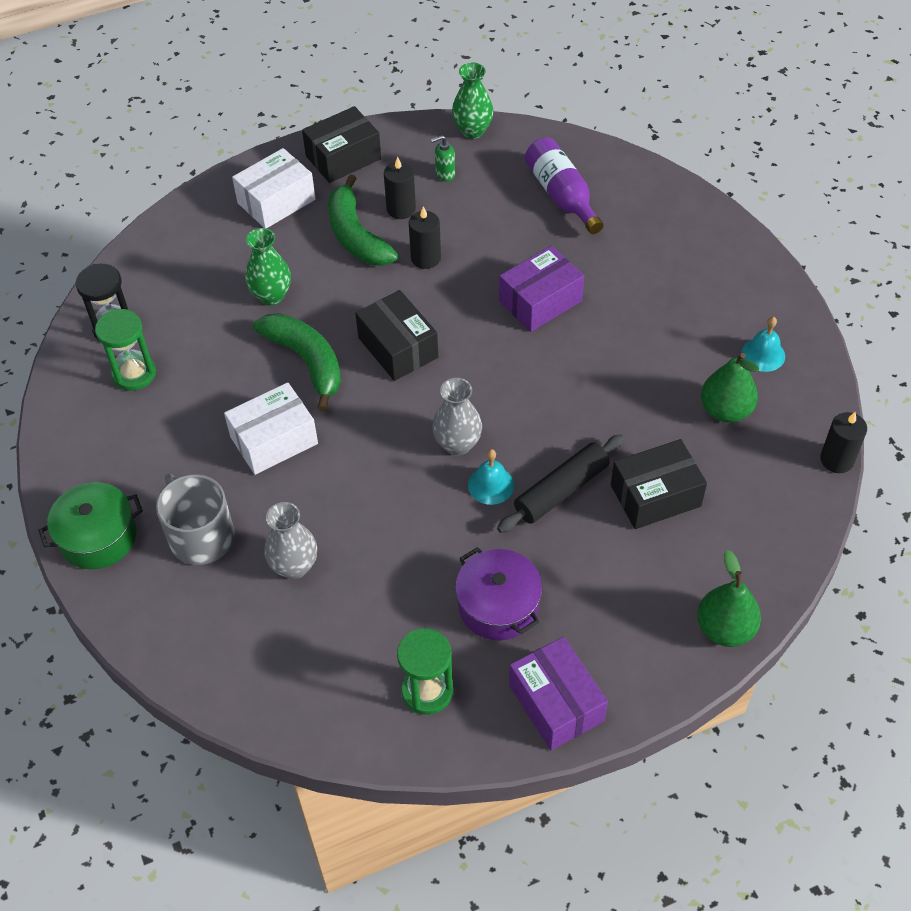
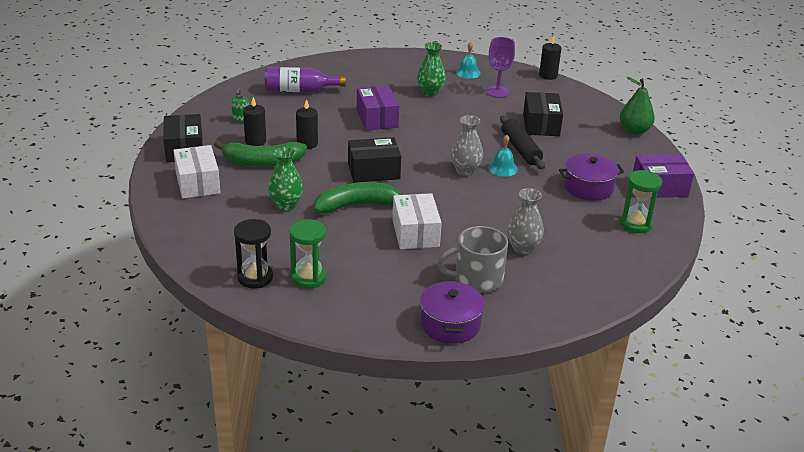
camera: 70 degrees left, 20 degrees down
green pot [39,482,143,569] -> purple pot [420,280,485,344]
green vase [452,63,494,139] -> green vase moved to [417,42,446,97]
green pear [701,353,759,423] -> purple goblet [486,37,515,98]

